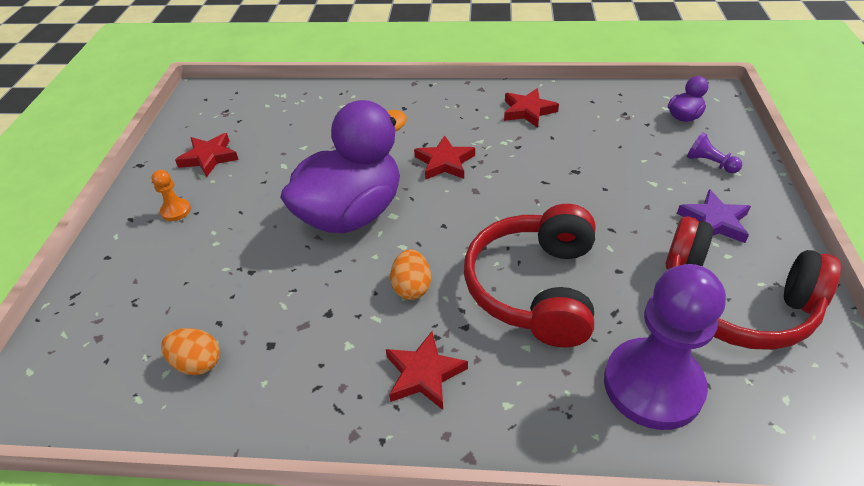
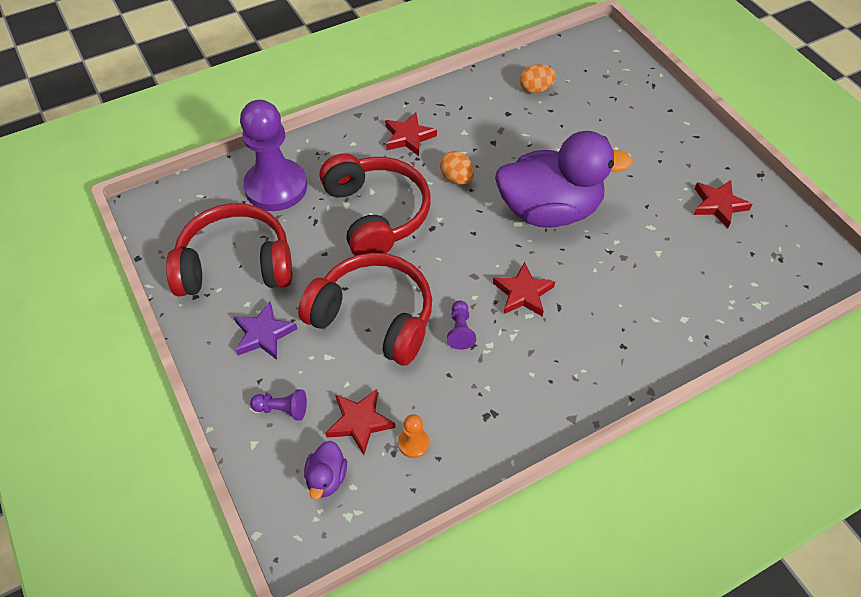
camera: 145 degrees right, 10 degrees up
orange pawn [152,170,191,221] -> orange pawn moved to [398,414,429,458]
purple duck [280,100,407,233] -> purple duck turned 105 degrees counterclockwise [495,131,633,228]
red star [504,88,559,128] -> red star moved to [326,389,395,455]
none -> red headphones [298,253,432,365]
none -> purple pawn [447,300,476,350]

